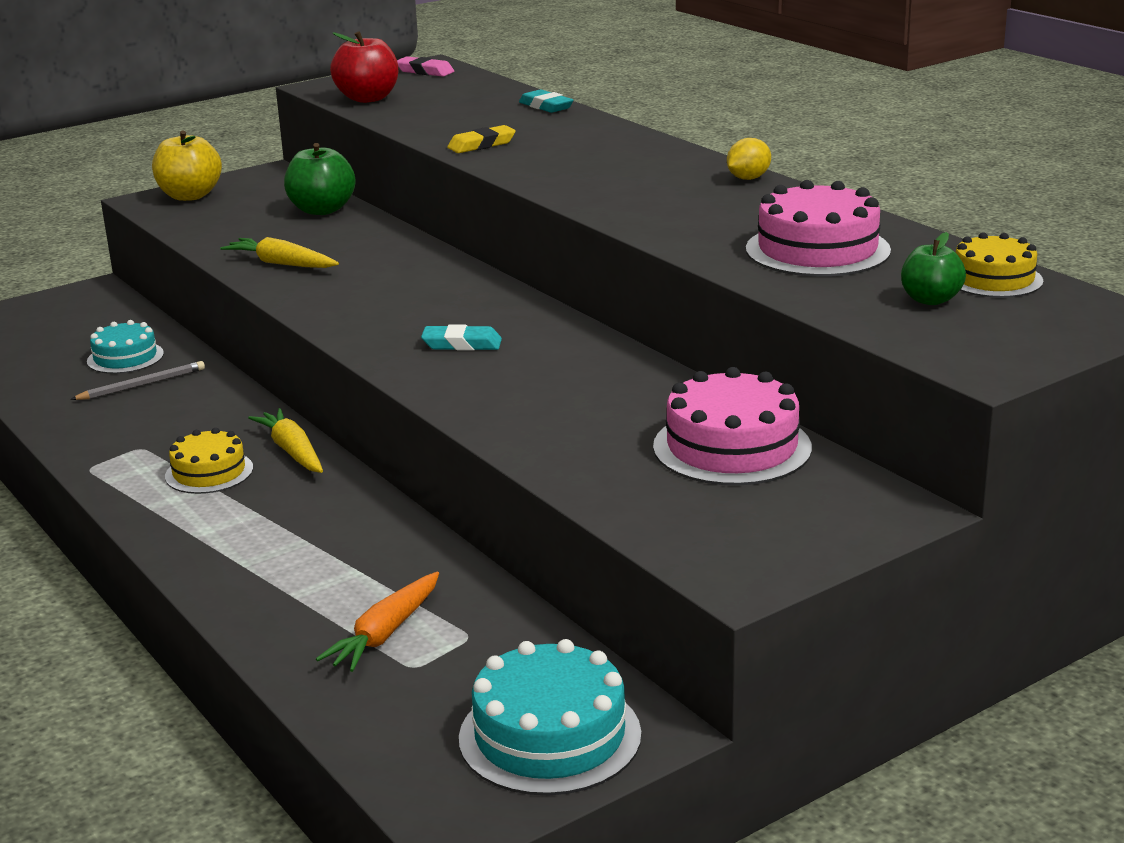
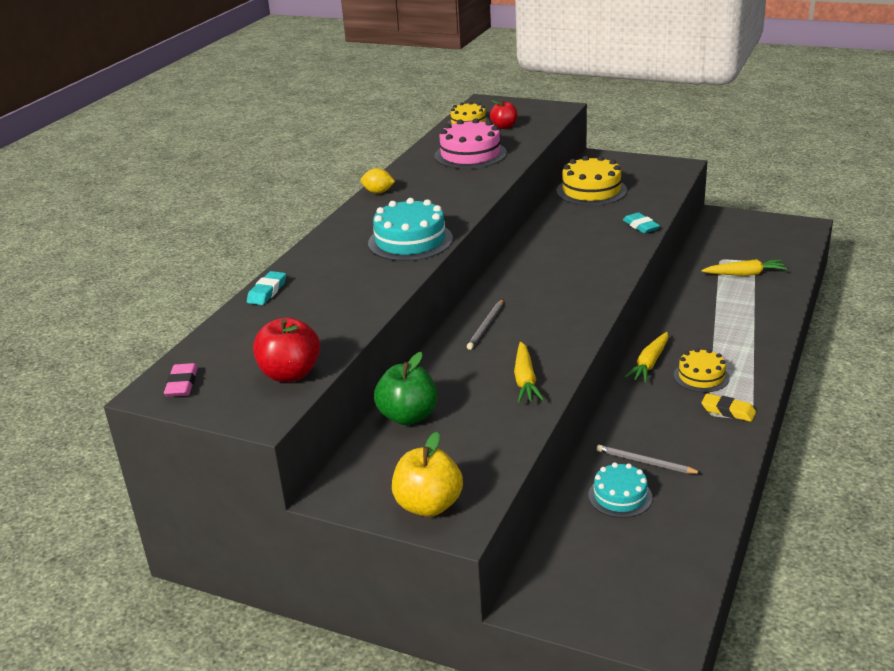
camera: 120 degrees left, 5 degrees up
orange carrot [316,572,439,672] -> yellow carrot [701,259,788,276]
turquoise eraser [421,324,502,351] -> turquoise eraser moved to [623,212,660,233]
yellow eraser [447,125,516,153] -> yellow eraser moved to [701,393,756,422]
turquoise cake [459,639,641,795] -> turquoise cake moved to [368,198,453,261]
pink cake [653,367,812,485] -> yellow cake [556,156,627,206]
green apple [901,232,966,305] -> red apple [490,100,518,129]
none -> grey pencil [467,299,503,350]

